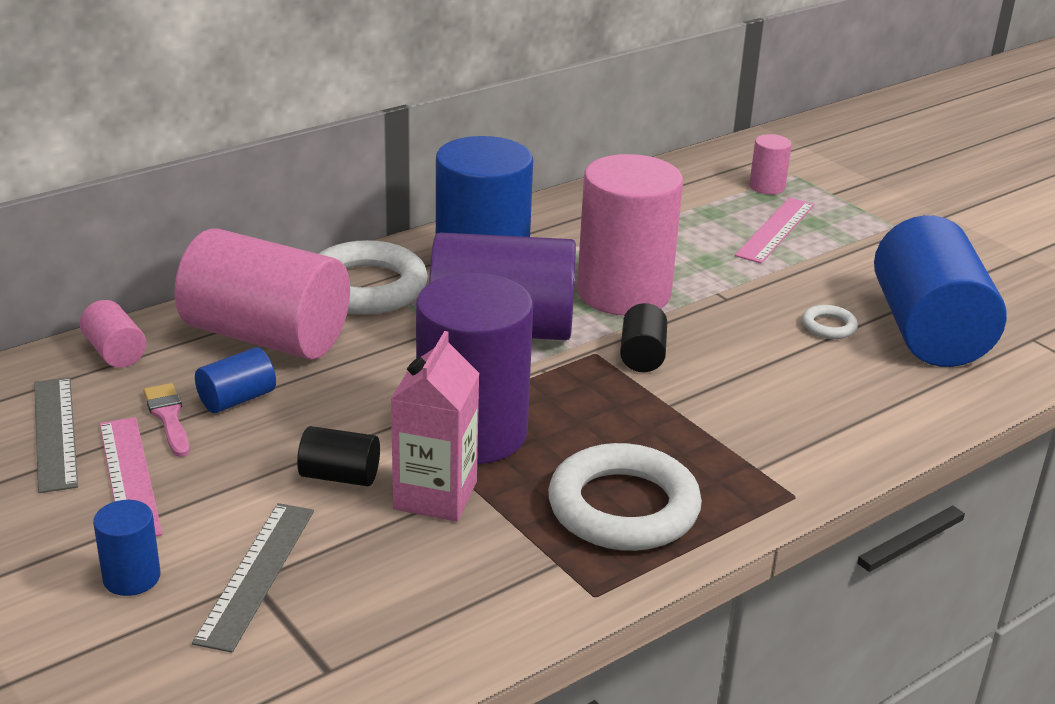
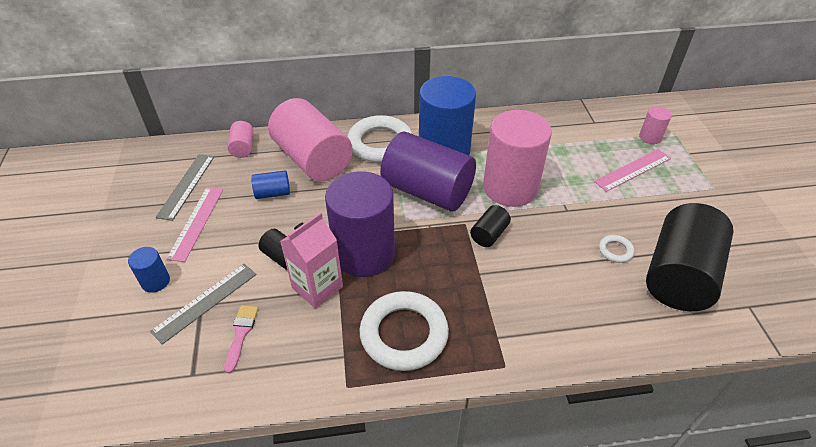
camera: 30 degrees right, 15 degrees up
pink brush [143,383,190,457] -> pink brush moved to [224,305,258,373]
blue cylinder [874,215,1007,367] -> black cylinder [646,203,734,311]

